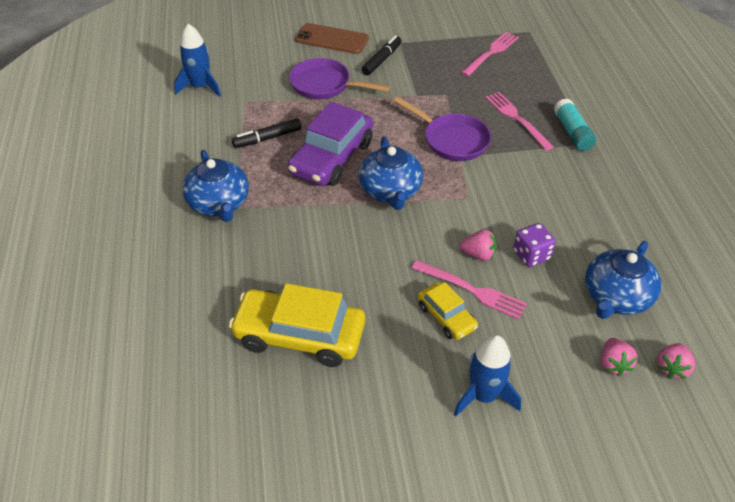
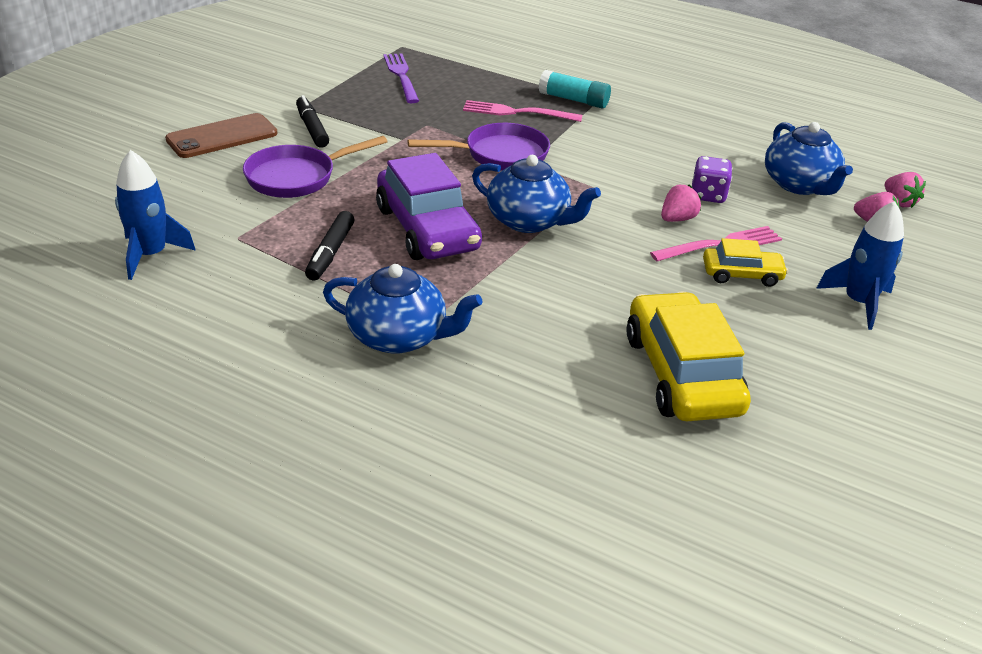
camera: 55 degrees left, 10 degrees down
yellow car [229,283,365,367] -> yellow car turned 120 degrees clockwise [626,292,751,421]
pink fork [461,32,519,76] -> purple fork [383,53,419,103]

